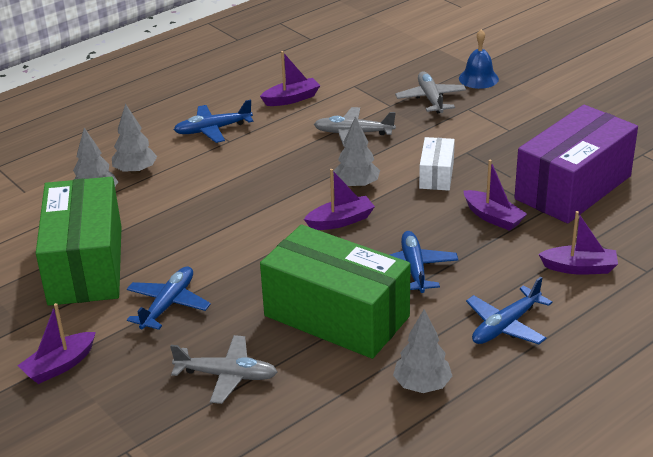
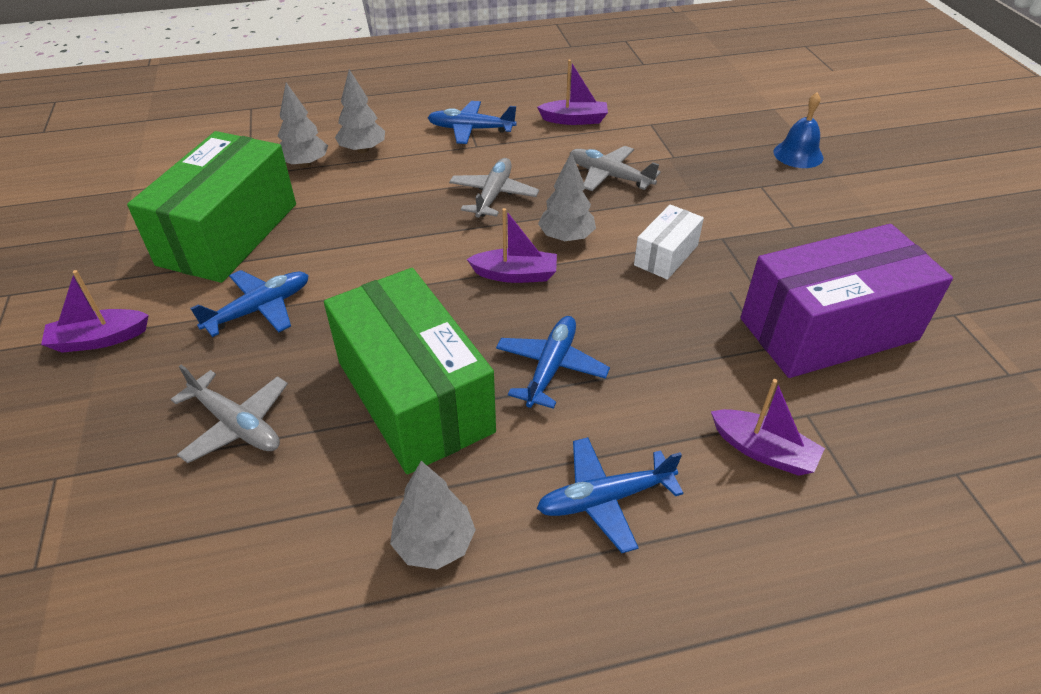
camera: 25 degrees right, 10 degrees up
grey plane [395,71,466,113] -> grey plane moved to [449,158,539,218]
purple boat [463,160,527,231] -> none

